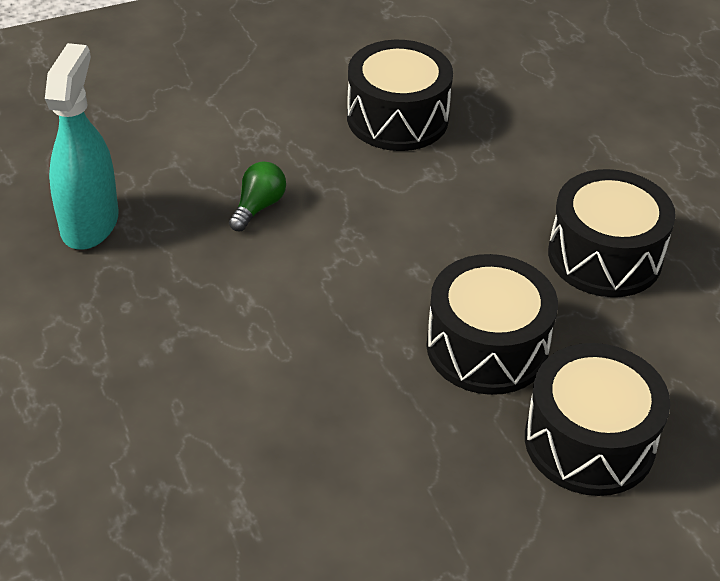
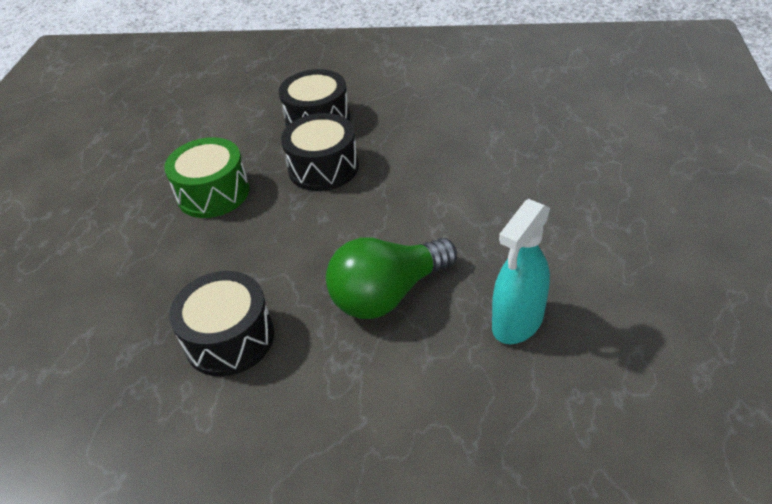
camera: 145 degrees left, 0 degrees up
green light bulb [229,162,286,231] -> green light bulb [326,237,457,319], size x2.25
black drum [548,169,676,297] -> green drum [164,137,250,218]

